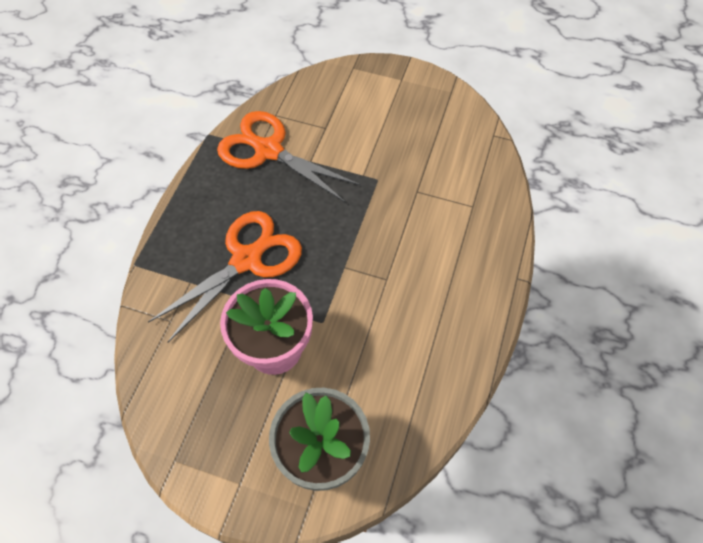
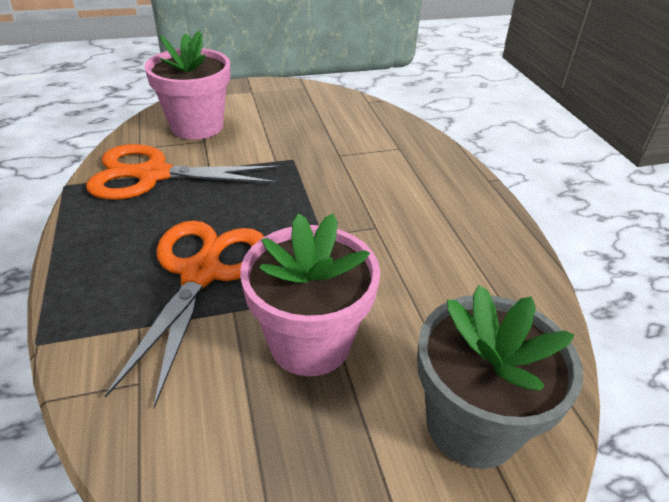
camera: 35 degrees left, 20 degrees down
none -> pink flower pot [144,31,230,140]

